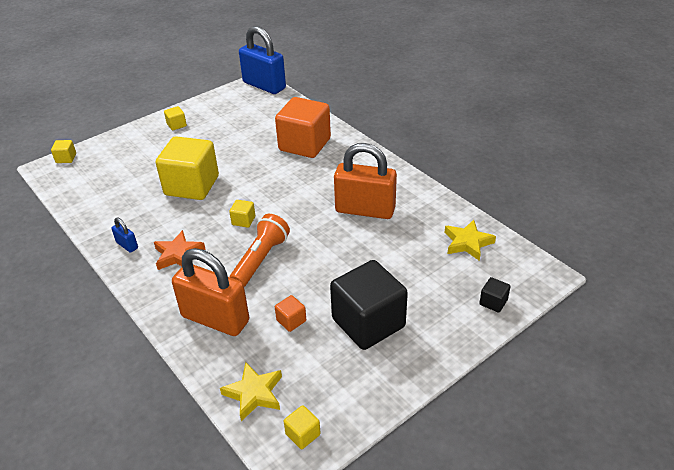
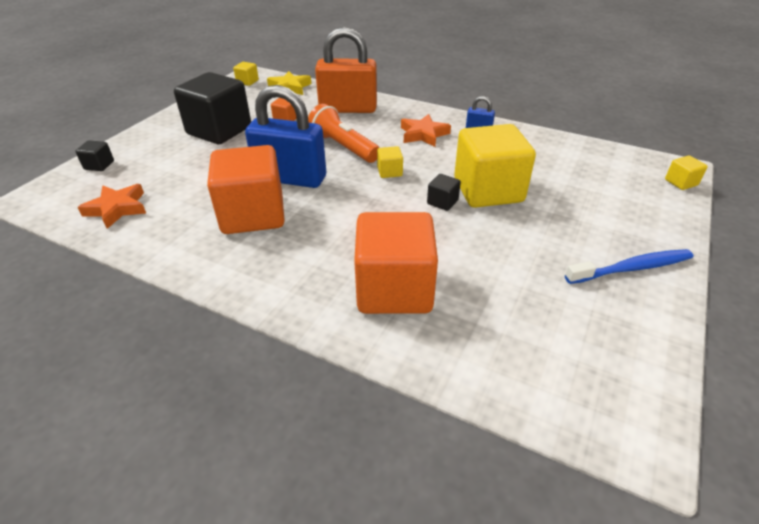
camera: 155 degrees right, 0 degrees up
yellow cube [164,106,187,131] -> blue toothbrush [565,249,693,284]
orange flashlight [230,214,290,287] -> orange flashlight turned 135 degrees clockwise [308,104,379,163]
blue padlock [239,26,286,94] -> blue padlock moved to [245,85,326,188]
orange padlock [334,143,397,219] -> orange cube [207,145,285,234]
yellow star [444,220,496,261] -> orange star [77,184,146,229]
none -> black cube [427,174,461,211]

